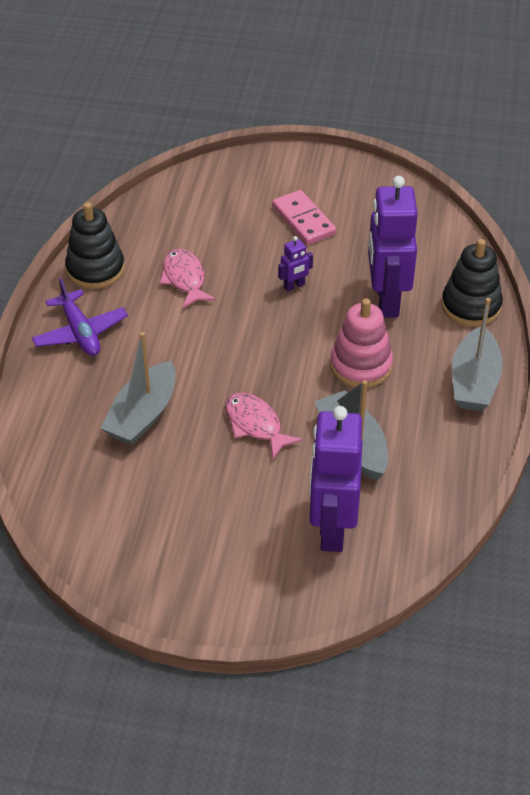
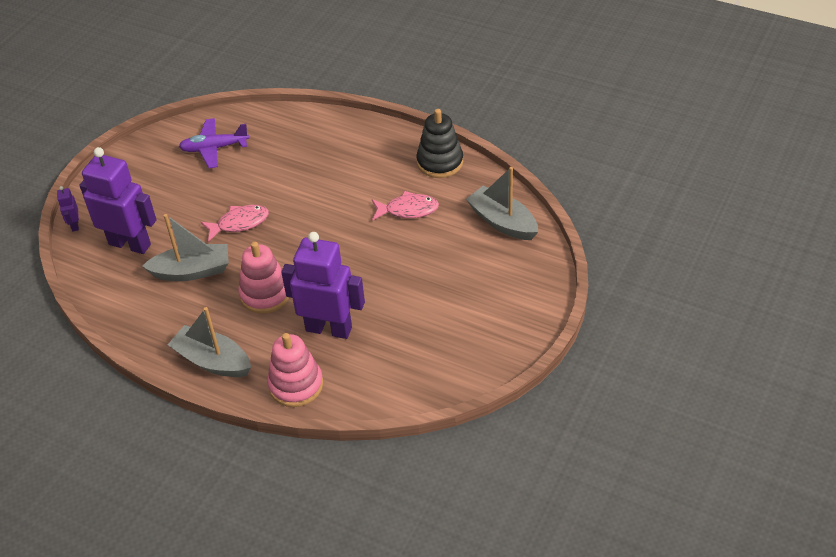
camera: 110 degrees right, 0 degrees up
purple plane [32,278,128,356] -> purple plane moved to [179,118,249,168]
grey boat [101,332,175,445] -> grey boat moved to [466,167,538,240]
pink domino [272,190,337,245] -> none
purple robot [278,236,313,292] -> purple robot moved to [57,186,79,231]
black stacking toy [441,239,503,327] -> pink stacking toy [267,333,323,407]

